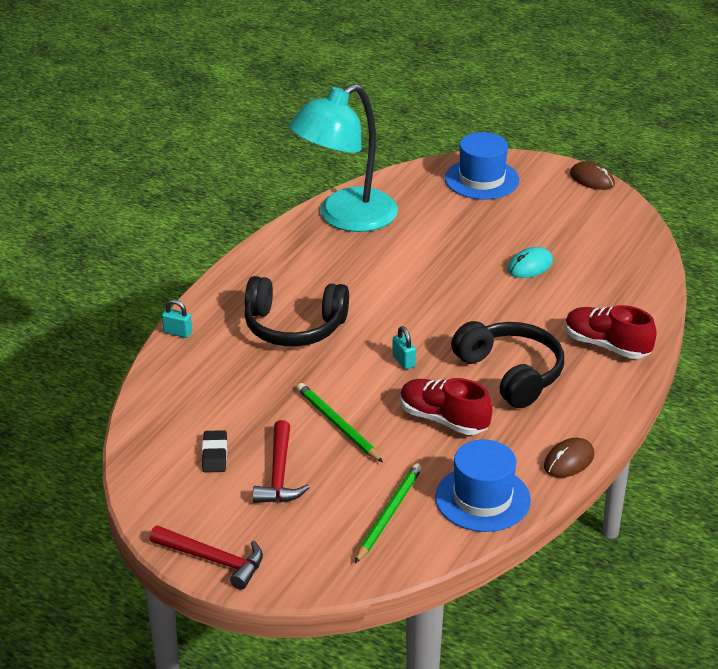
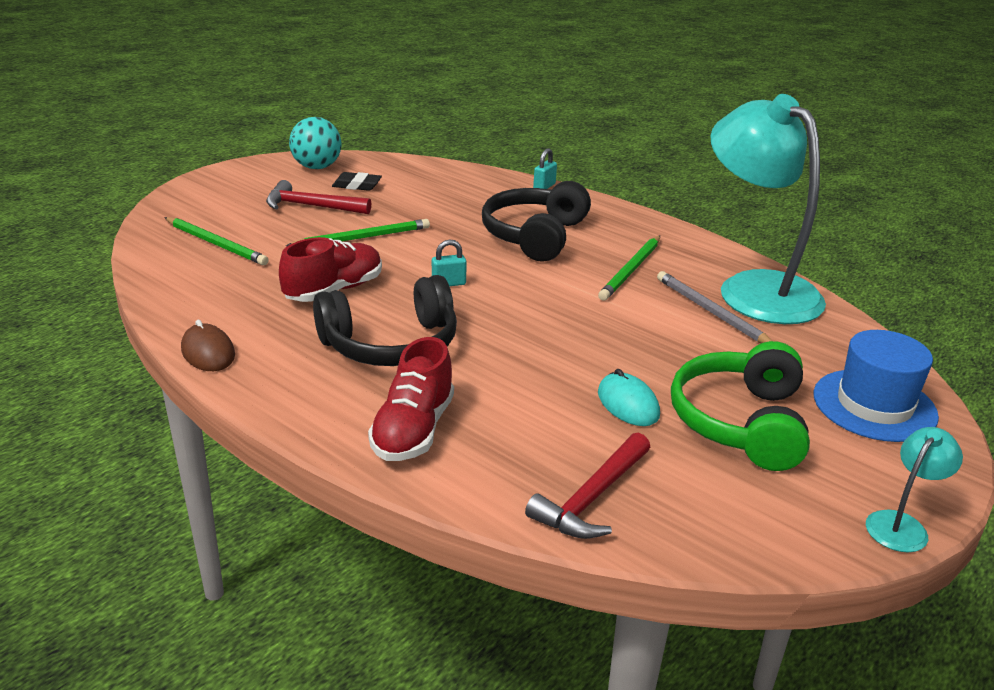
camera: 100 degrees right, 5 degrees down
red hammer [150,525,263,590] -> red hammer moved to [525,433,650,539]
blue hat [435,440,531,532] -> none
red shoe [565,305,657,359] -> red shoe turned 150 degrees clockwise [368,337,454,461]
brown mouse [570,162,615,190] -> turquoise lamp [866,427,963,552]
none -> turquoise ball [289,117,342,169]
none -> green pencil [598,236,660,301]
none -> grey pencil [657,271,772,343]
none -> green headphones [671,341,810,471]

